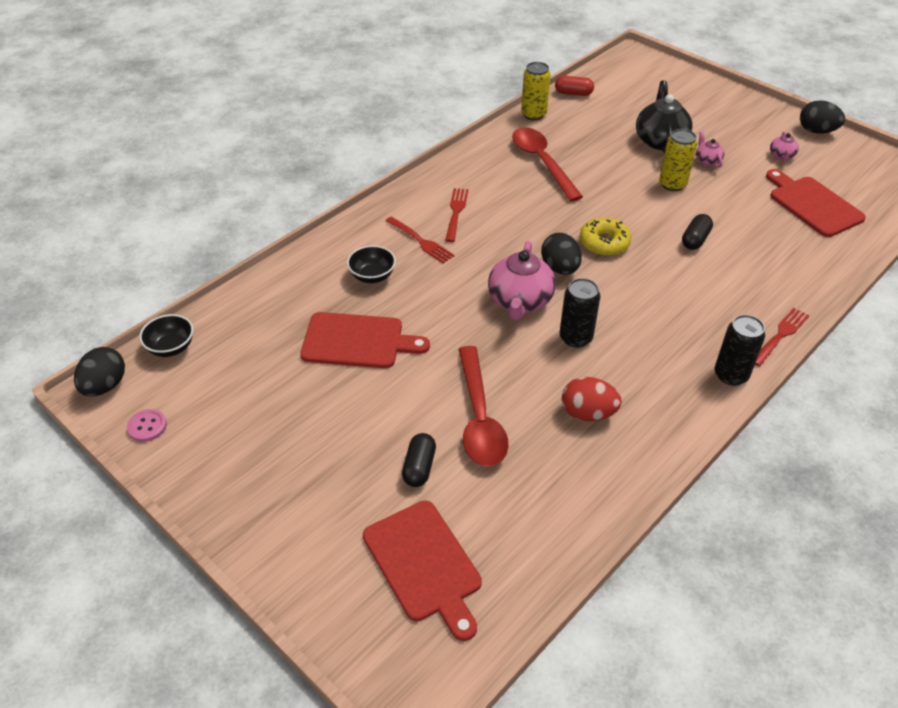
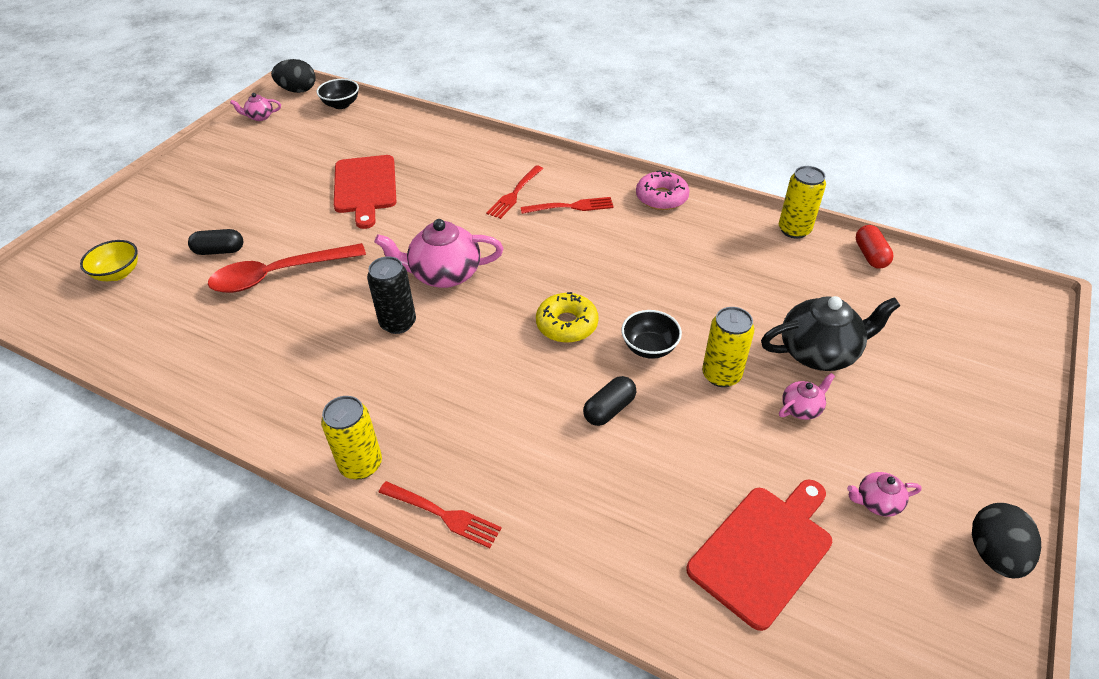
camera: 75 degrees right, 0 degrees up
pink button [127,409,167,442] -> pink teapot [230,93,281,121]
black bowl [347,245,396,283] -> black bowl moved to [621,310,682,359]
red cutting board [363,500,482,641] -> yellow bowl [80,240,138,281]
red spoon [512,127,583,201] -> none
black egg [541,233,582,275] -> none
red egg [562,377,622,421] -> none
black capsule [682,214,713,250] -> black capsule turned 60 degrees counterclockwise [583,376,636,426]
black can [715,315,765,386] -> yellow can [321,396,382,479]
none -> pink donut [636,170,690,210]

